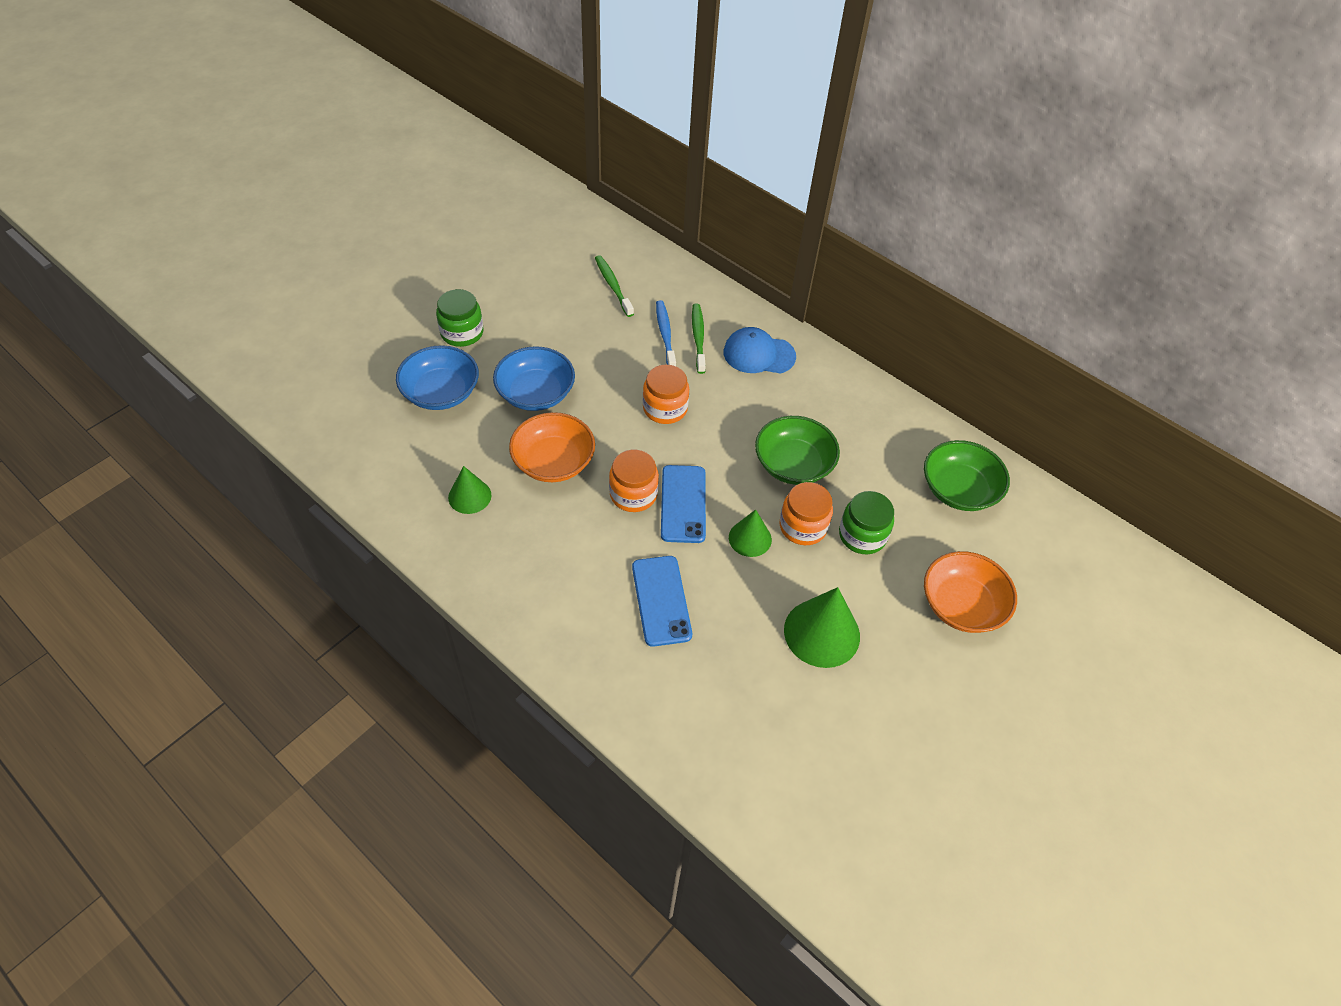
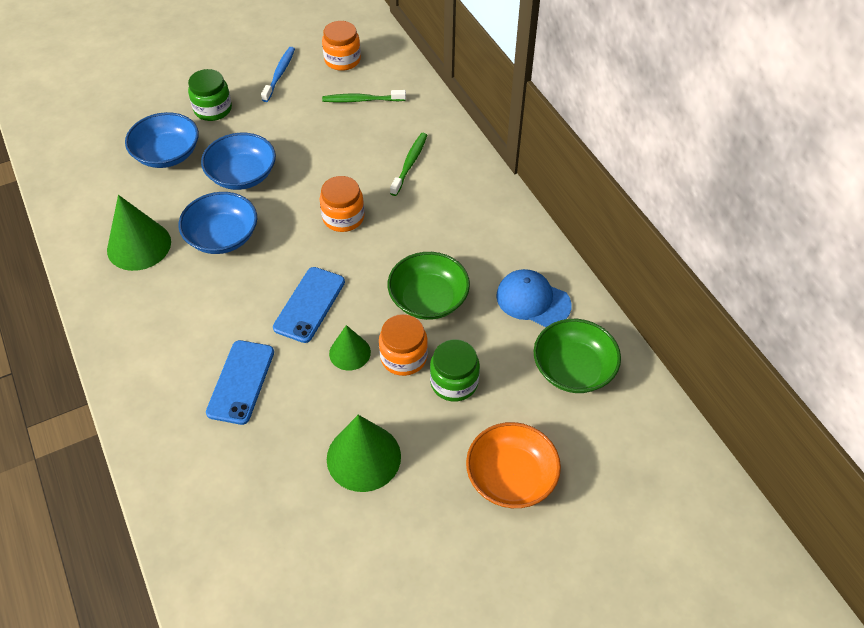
camera: 25 degrees right, 0 degrees up
green cone [448,466,491,514] -> green cone [107,195,171,271], size x1.66
orange bowl [509,412,595,482] -> blue bowl [179,192,257,254]
green toothbrush [595,255,634,317] -> green toothbrush turned 90 degrees counterclockwise [322,90,406,102]
orange jar [609,450,659,512] -> orange jar moved to [322,21,361,71]
blue toothbrush [656,300,676,366] -> blue toothbrush moved to [261,47,295,102]
blue cap [723,327,796,374] -> blue cap moved to [496,269,572,327]

